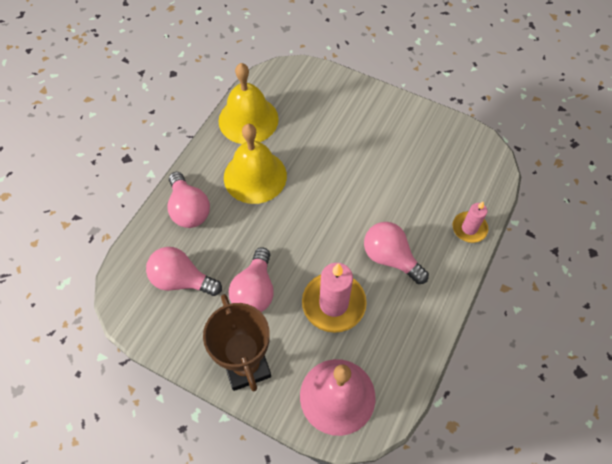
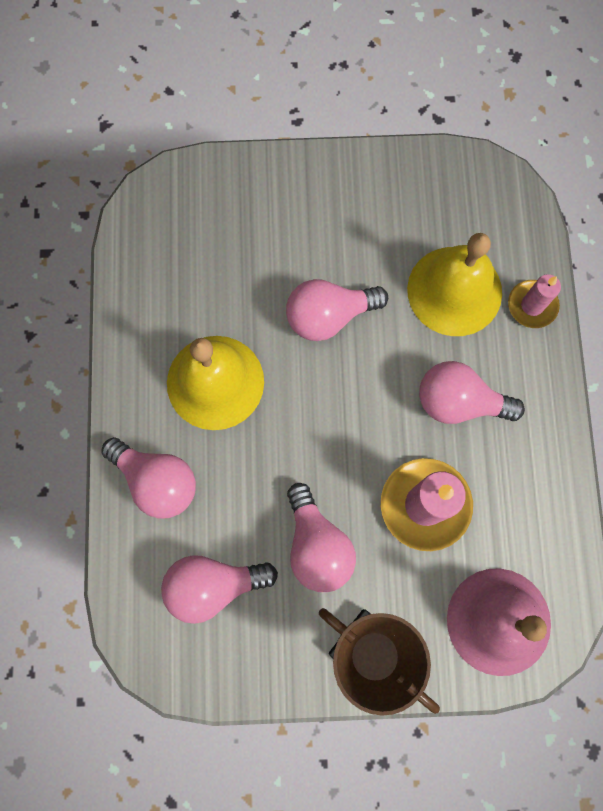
camera: 30 degrees left, 15 degrees up
yellow bell [219,63,279,144] -> yellow bell moved to [407,233,502,336]
none -> pink light bulb [286,279,388,341]

